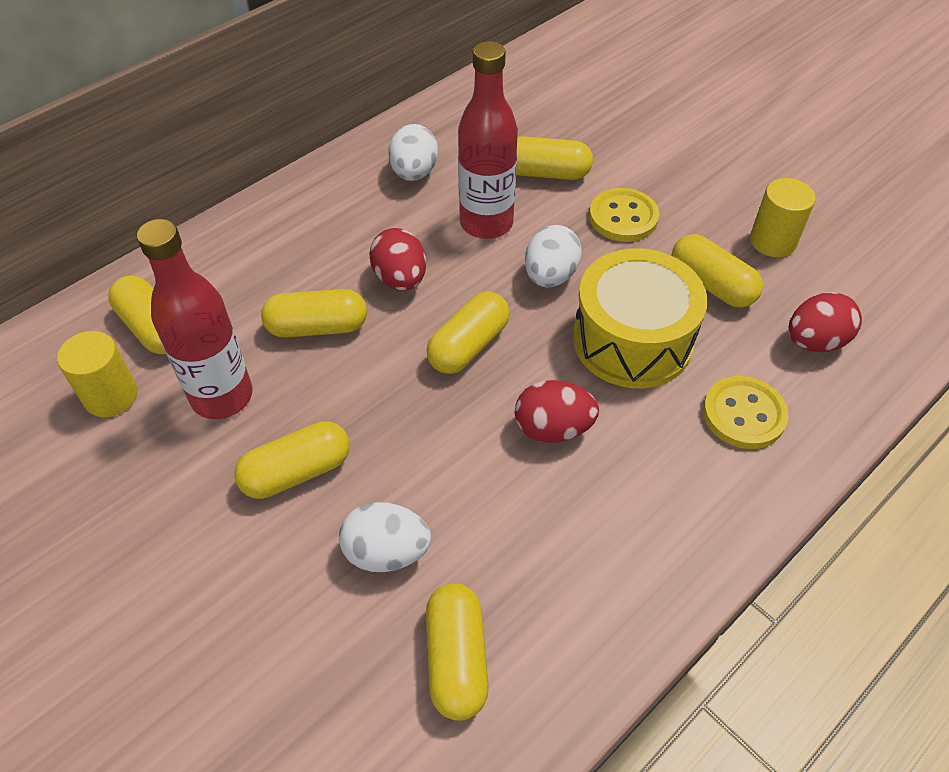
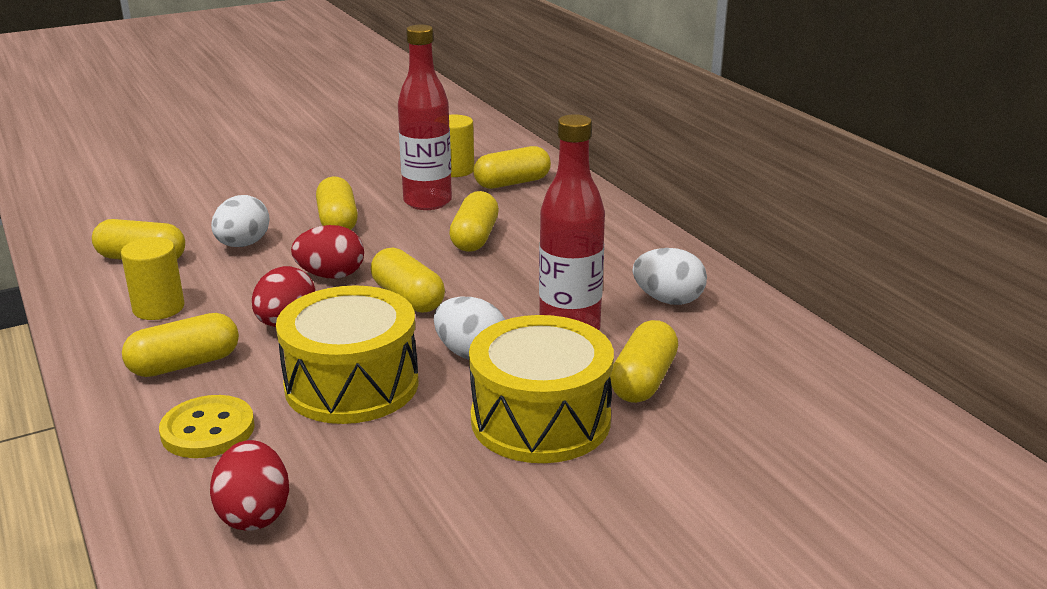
camera: 105 degrees right, 25 degrees down
red egg [369,228,426,291] -> red egg moved to [291,225,364,279]
yellow button [589,188,659,242] -> yellow drum [469,315,614,463]
yellow capsule [672,234,763,308] -> yellow capsule moved to [122,313,239,377]
yellow cylinder [750,178,816,257] -> yellow cylinder moved to [121,237,185,320]

